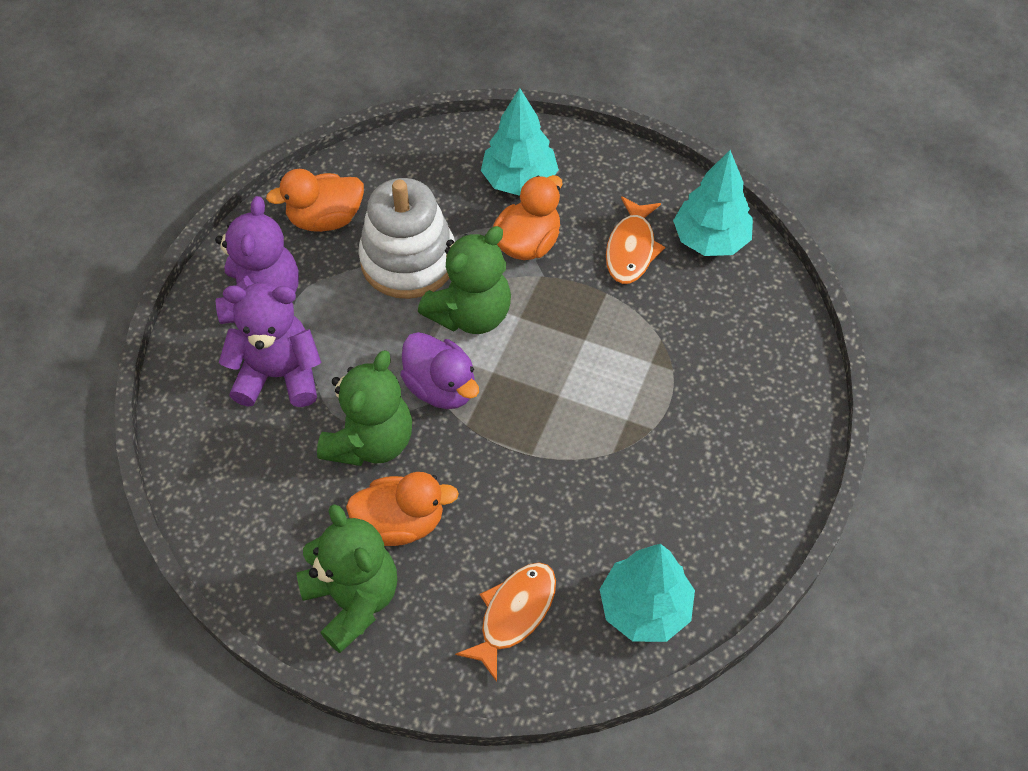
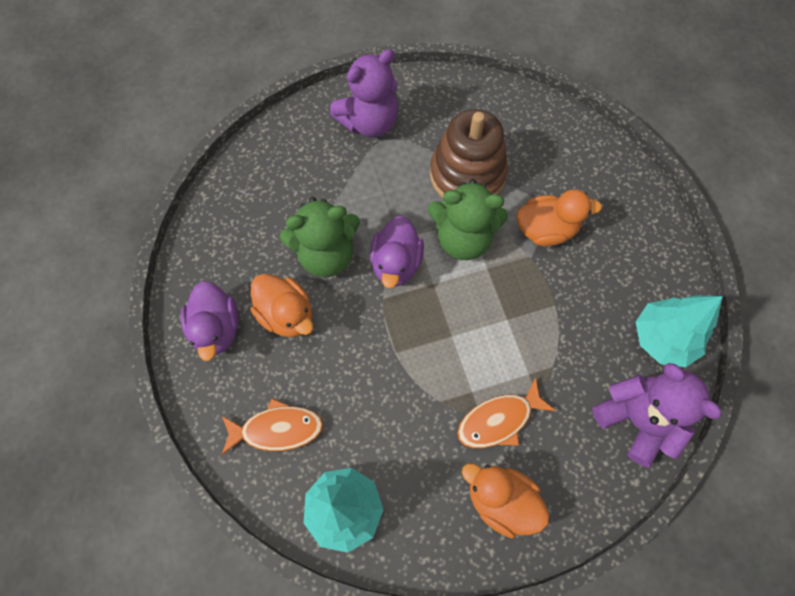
camera: 50 degrees right, 10 degrees up
purple teddy bear [219,282,322,407] -> purple teddy bear moved to [592,363,722,468]
orange duck [266,169,364,232] -> orange duck moved to [462,463,550,539]
green teddy bear [296,504,397,653] -> purple duck [181,281,239,361]
white stacking toy [358,178,455,299] -> brown stacking toy [430,109,508,198]
turquoise tree [481,88,559,196] -> none
orange fish [606,196,665,284] -> orange fish moved to [457,377,556,448]

